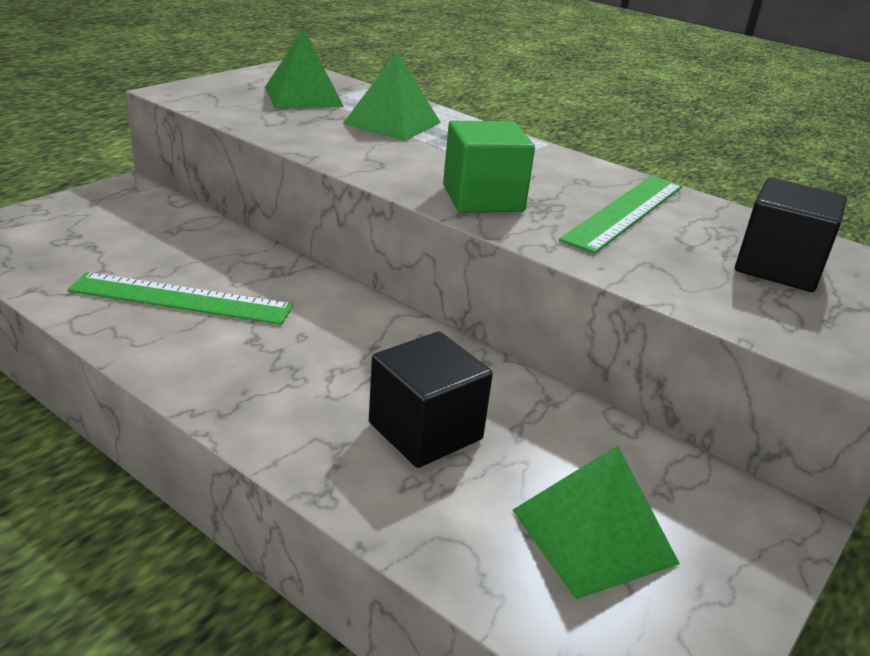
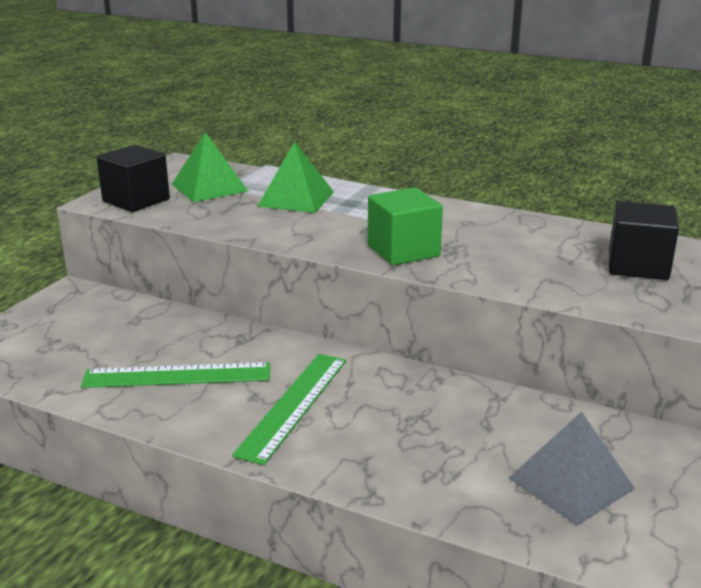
camera: 10 degrees left, 5 degrees down
black cube [369,332,493,468] -> black cube moved to [97,145,170,212]
green pyramid [513,445,680,599] -> grey pyramid [509,411,635,526]
green ruler [559,176,682,254] -> green ruler moved to [232,354,346,465]

